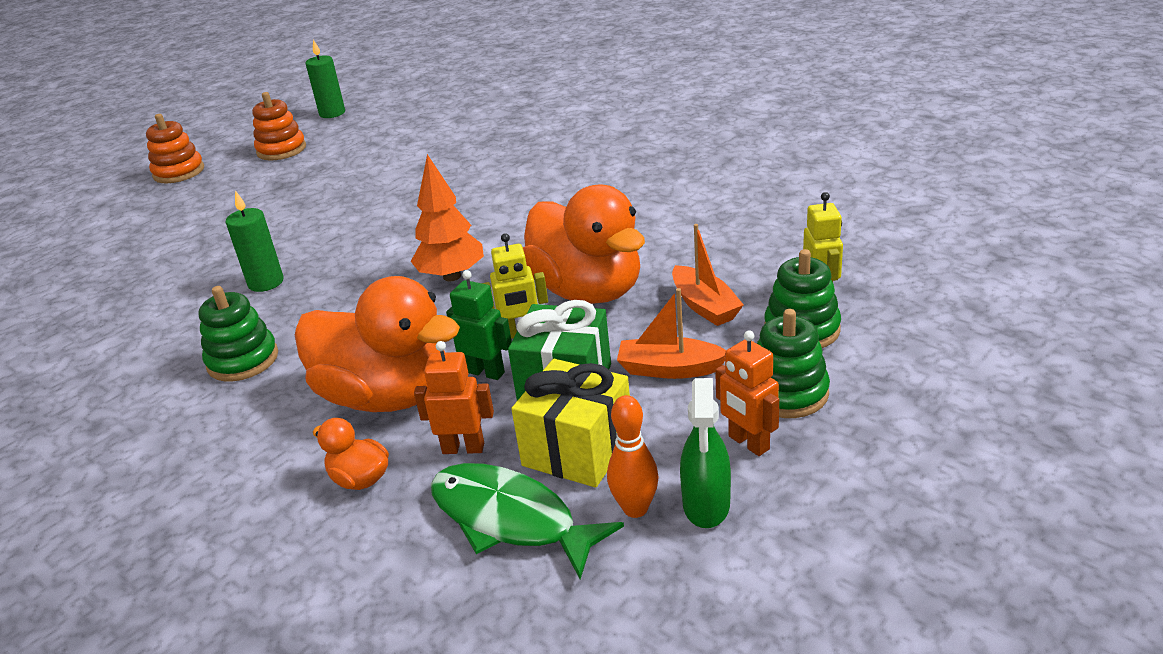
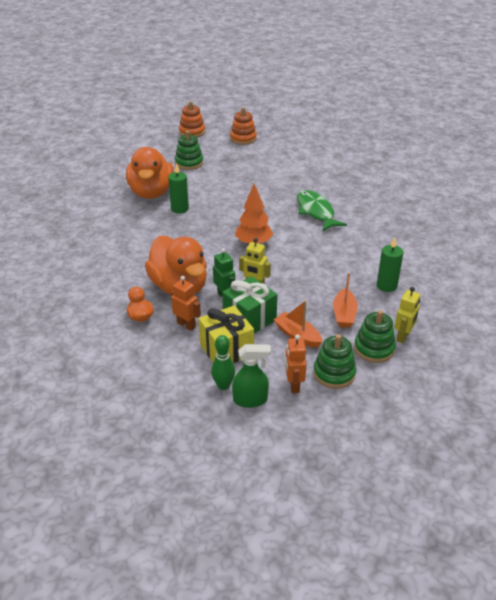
camera: 30 degrees right, 5 degrees up
green stacking toy [198,286,278,381] -> green stacking toy moved to [175,131,203,170]
green candle [305,39,345,118] -> green candle moved to [377,237,403,292]
green fish [431,463,624,579] -> green fish moved to [297,190,347,231]
orange duck [523,185,645,304] -> orange duck moved to [126,147,174,199]
orange bowling pin [607,395,659,518] -> green bowling pin [211,335,235,390]
green spray bottle [680,378,731,528] -> green spray bottle turned 135 degrees counterclockwise [232,344,271,408]

